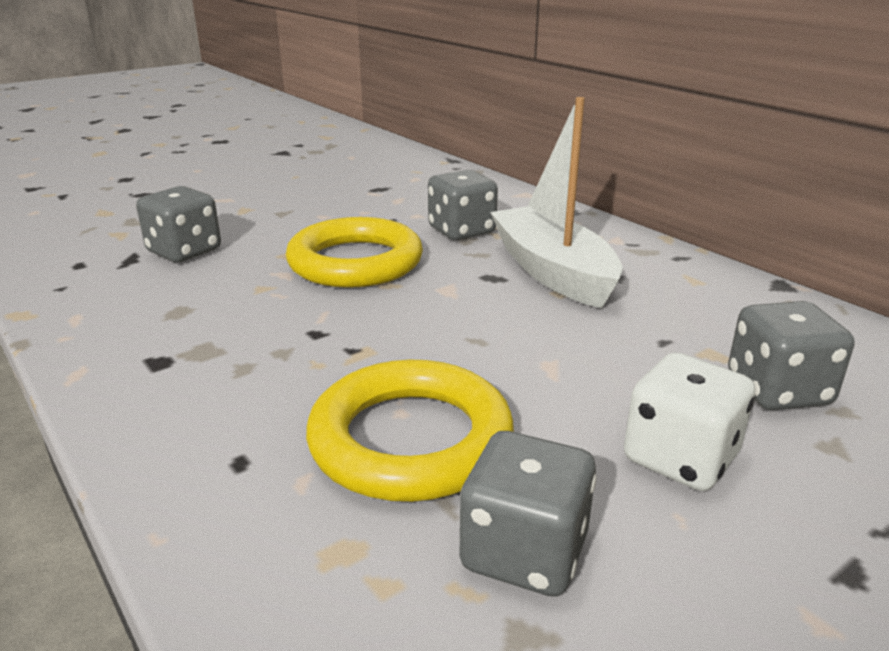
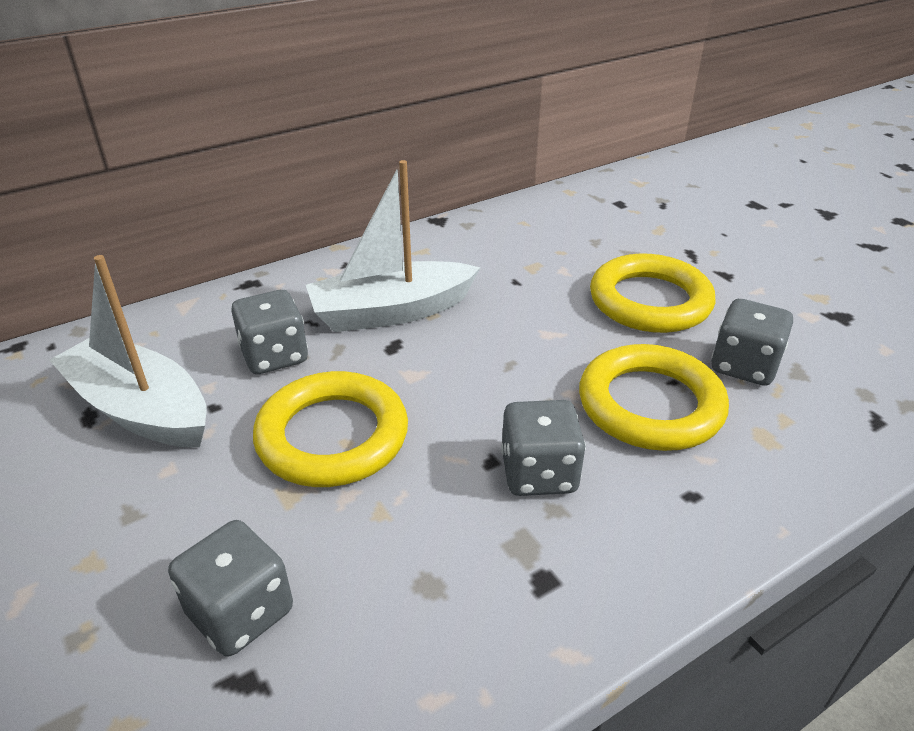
camera: 85 degrees left, 10 degrees up
white dice [624,352,755,491] -> yellow ring [590,254,716,333]
grey dice [728,301,854,410] -> grey dice moved to [501,400,586,496]
none -> white boat [49,255,207,447]

